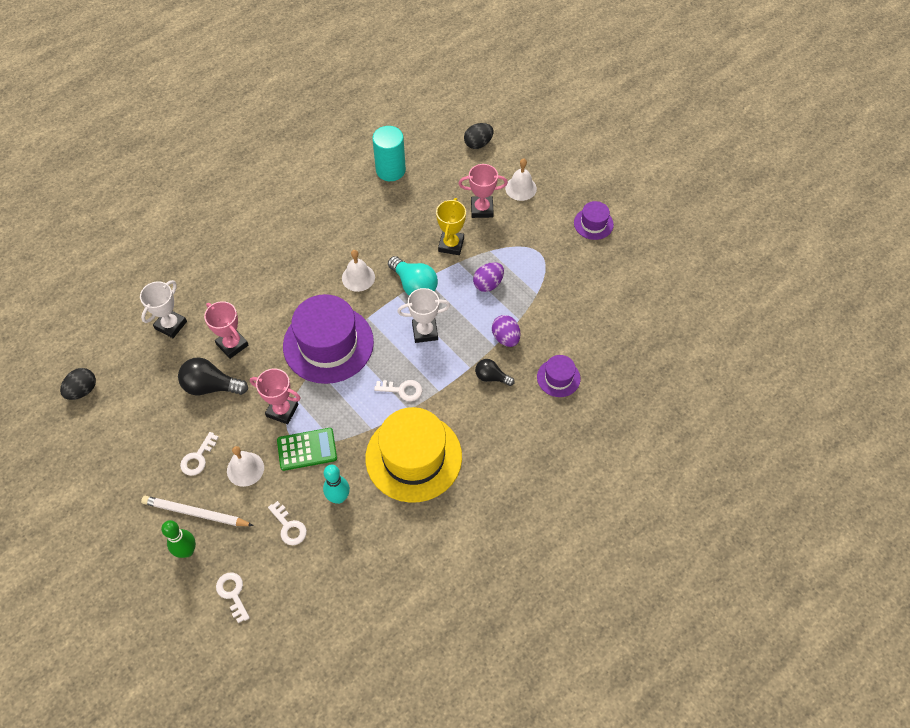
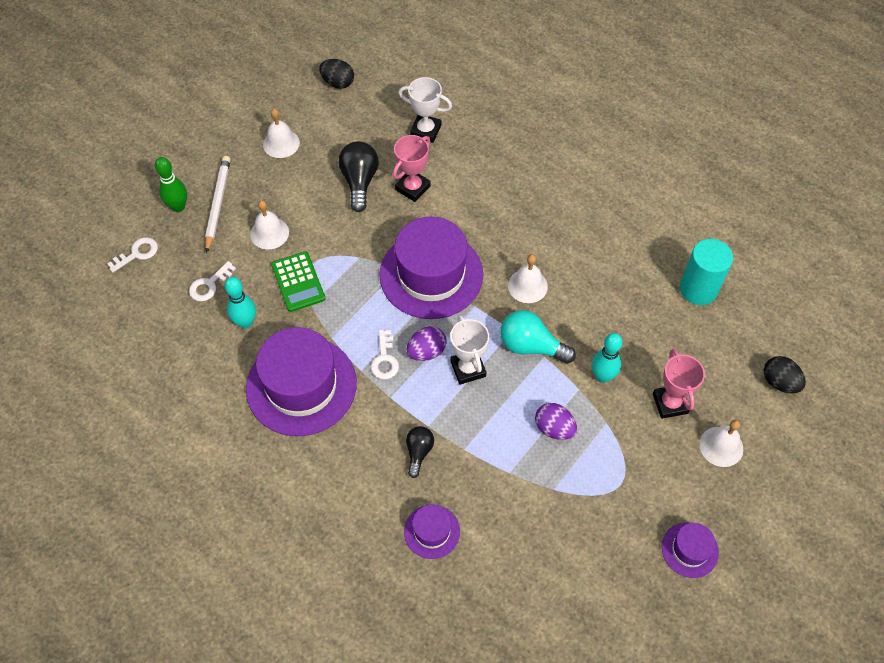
camera: 80 degrees right, 0 degrees up
white key [180,432,219,476] -> none
pink trophy [250,368,301,424] -> none
yellow hat [365,407,462,503] -> purple hat [246,327,357,436]
turquoise light bulb [388,256,438,295] -> turquoise light bulb turned 75 degrees clockwise [500,310,576,364]
yellow trophy [436,198,466,255] -> turquoise bowling pin [592,333,622,383]
purple egg [492,315,520,347] -> purple egg moved to [407,326,447,361]
none -> white bell [263,109,300,158]

